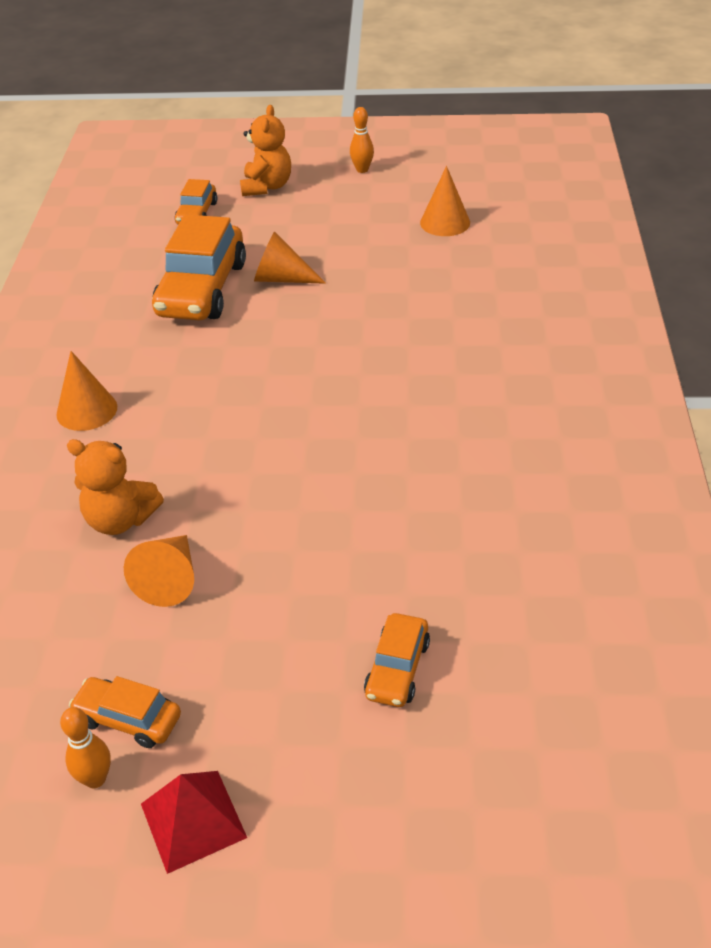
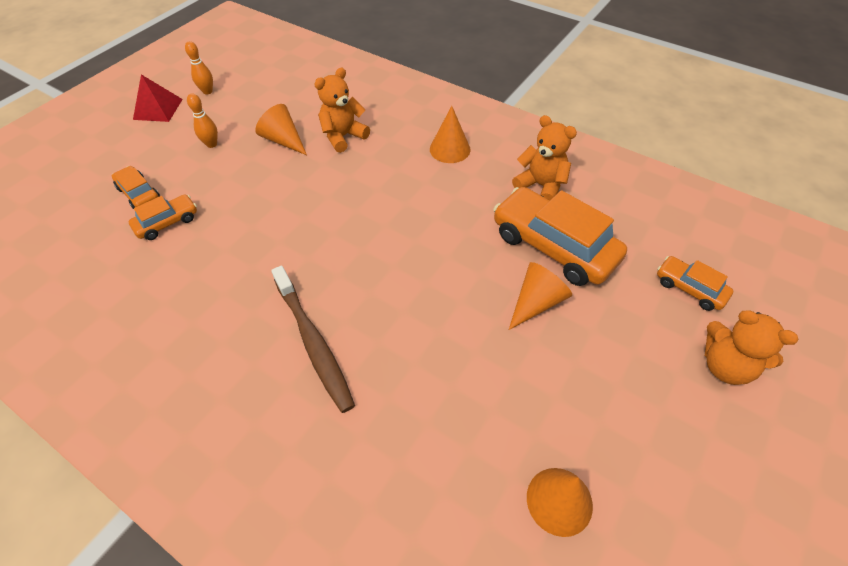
camera: 120 degrees right, 10 degrees up
orange car [69,676,181,748] -> orange car moved to [128,194,197,240]
orange bowling pin [350,107,374,173] -> orange bowling pin moved to [187,93,218,148]
none -> brown toothbrush [271,266,355,413]
none -> orange teddy bear [512,115,577,200]

